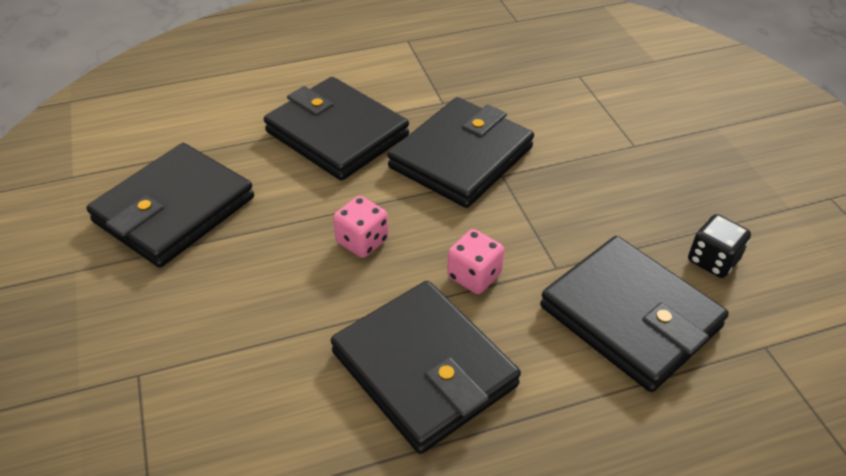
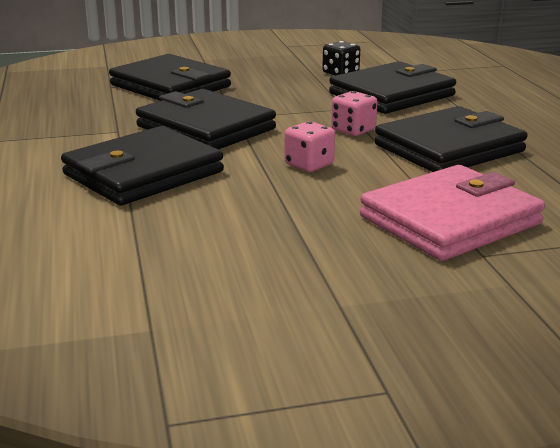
camera: 85 degrees left, 20 degrees down
black wallet [86,143,254,268] -> black wallet moved to [109,54,231,101]
none -> pink wallet [360,165,545,261]

